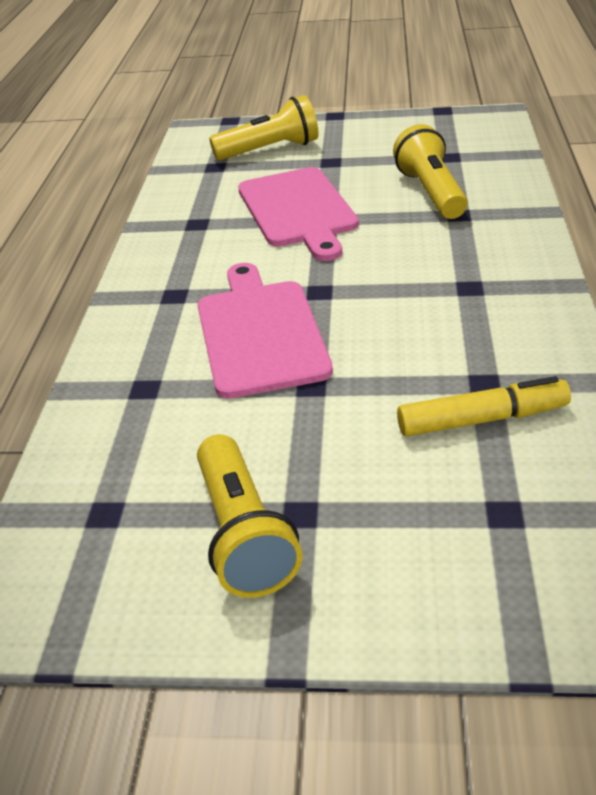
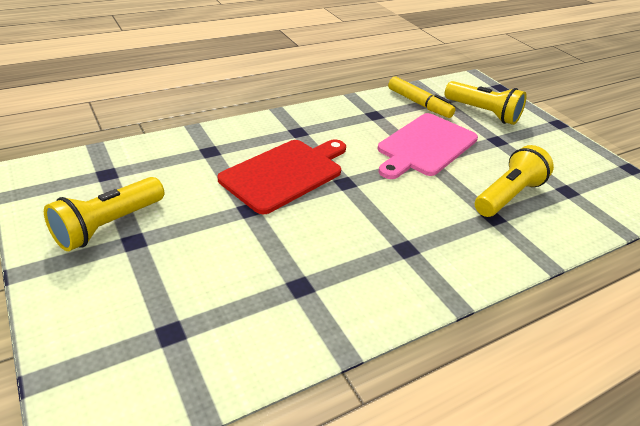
camera: 50 degrees right, 0 degrees up
pink cutting board [198,263,333,399] -> red cutting board [217,139,346,214]
yellow marker [397,376,571,436] -> yellow marker moved to [388,77,456,118]

